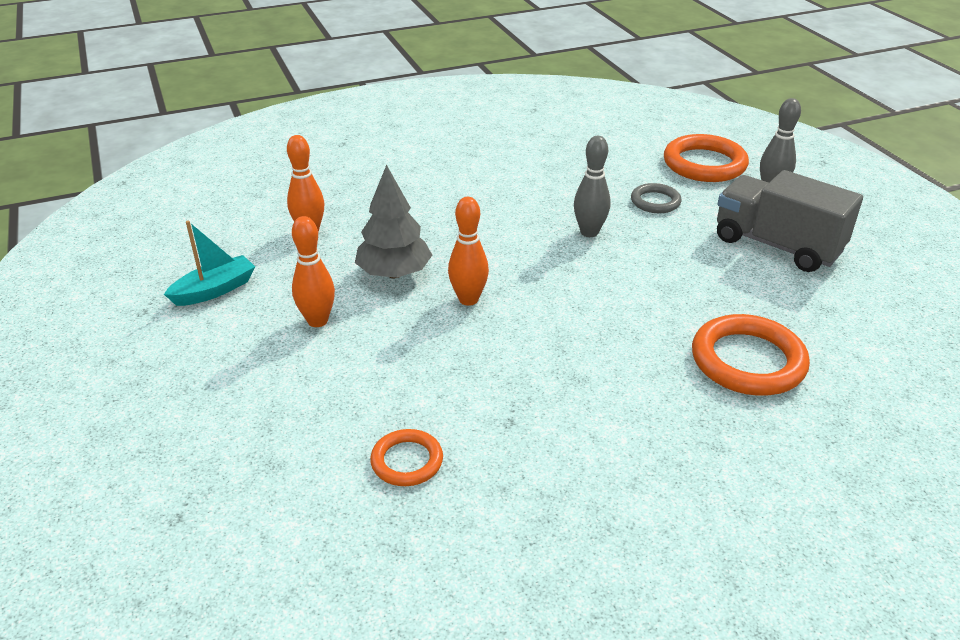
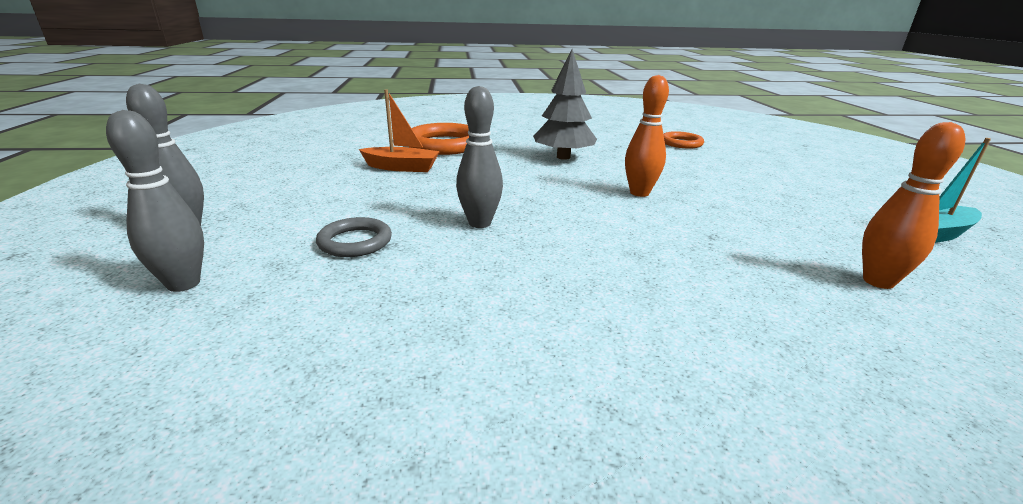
camera: 165 degrees left, 10 degrees down
orange bowling pin [292,216,335,327] -> none
grey tree [355,165,432,278] -> grey tree moved to [533,49,597,160]
orange ring [664,134,749,182] -> grey bowling pin [106,110,204,292]
grey truck [717,170,863,272] -> none
none -> orange boat [359,89,440,172]

